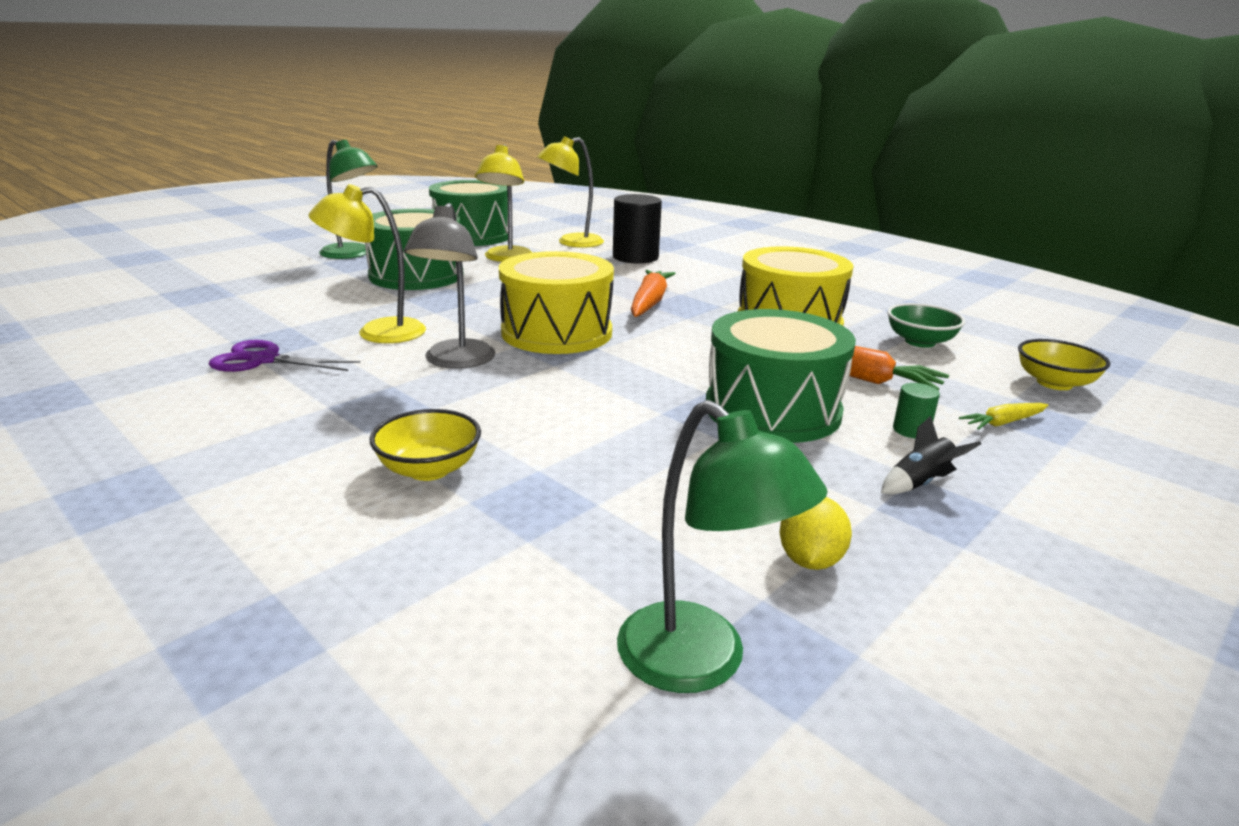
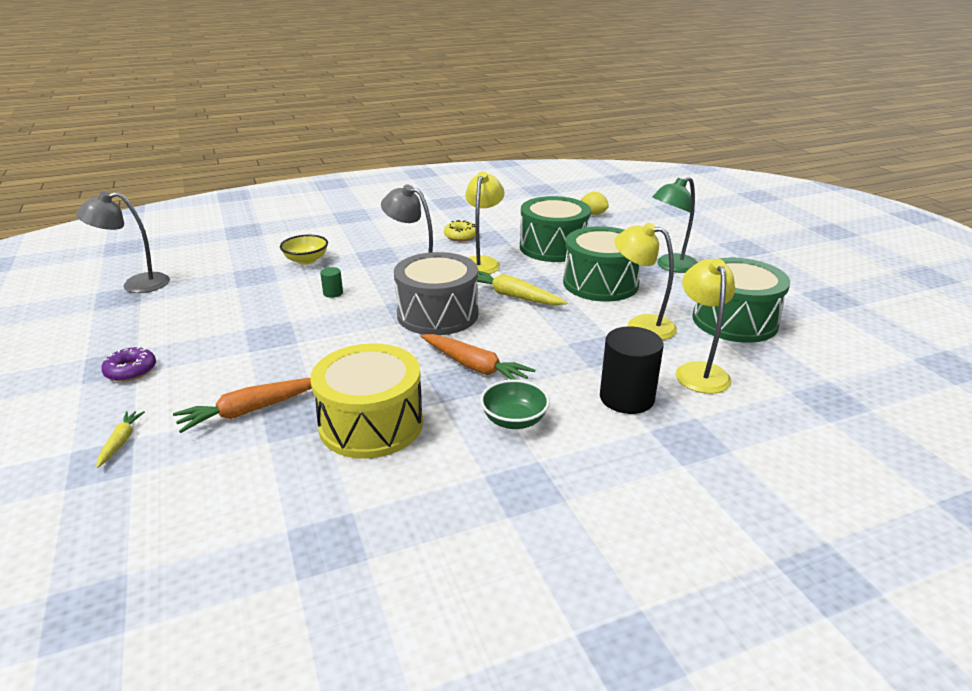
camera: 115 degrees right, 5 degrees up
purple scissors [209,340,360,372] -> yellow donut [444,220,476,241]
yellow drum [499,251,614,354] -> grey drum [394,252,478,335]
green lamp [617,400,828,693] -> grey lamp [76,191,170,293]
green drum [706,309,856,443] -> green drum moved to [520,196,591,262]
yellow lemon [780,497,852,570] -> yellow lemon moved to [581,192,609,215]
black rocket [881,416,981,494] -> purple donut [101,347,156,382]
green bowl [887,303,965,348] -> green bowl moved to [480,380,550,429]
green cylinder [893,383,940,438] -> green cylinder moved to [320,267,343,298]
yellow bowl [1018,339,1110,390] -> none
none -> yellow carrot [477,271,567,305]

